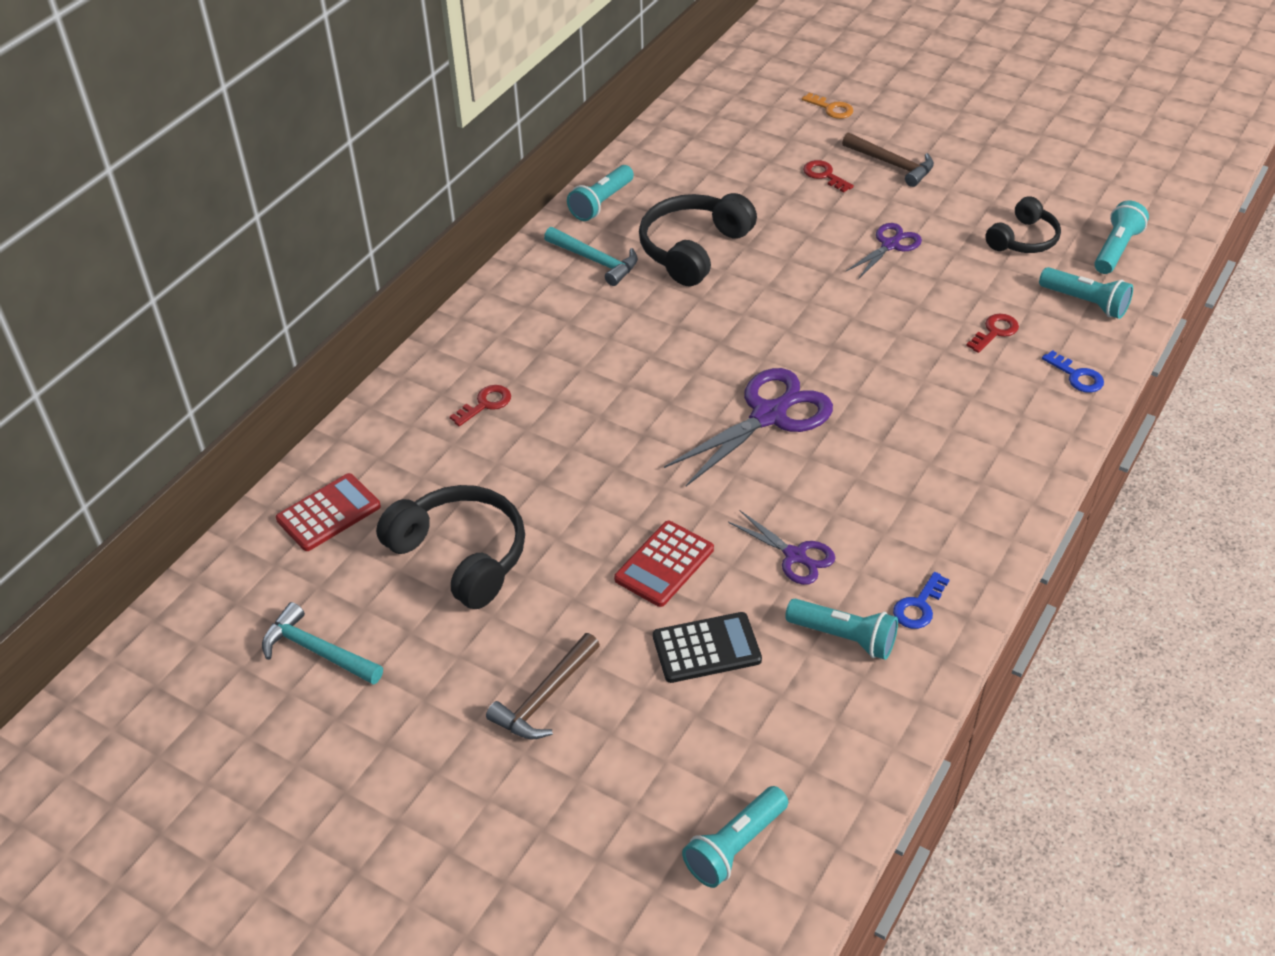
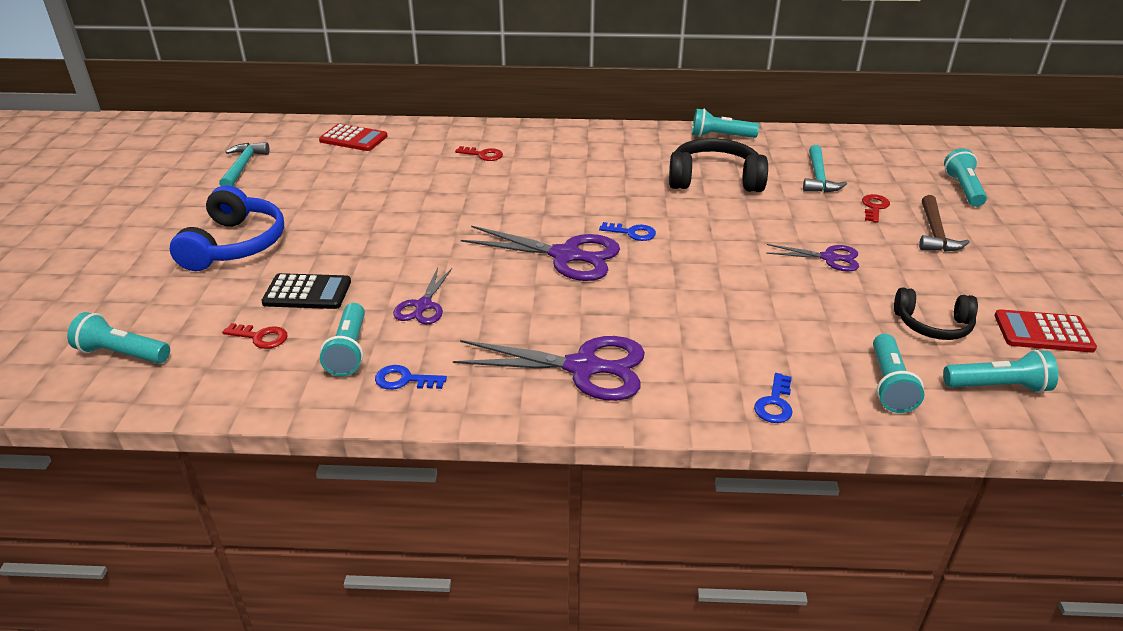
camera: 60 degrees right, 10 degrees down
black headphones [376,485,525,609] -> none
brown hammer [486,633,600,739] -> blue headphones [170,185,284,271]
turquoise hammer [544,227,638,286] -> turquoise hammer moved to [803,145,847,192]
red calculator [614,521,714,607] -> red calculator moved to [994,309,1097,353]
black calculator [653,612,762,683] -> black calculator turned 45 degrees counterclockwise [261,273,351,309]
orange key [802,93,853,119] -> turquoise flashlight [944,148,987,207]
red key [966,314,1019,353] -> red key moved to [222,323,287,349]
none -> purple scissors [453,336,645,401]
none -> blue key [599,222,656,241]

